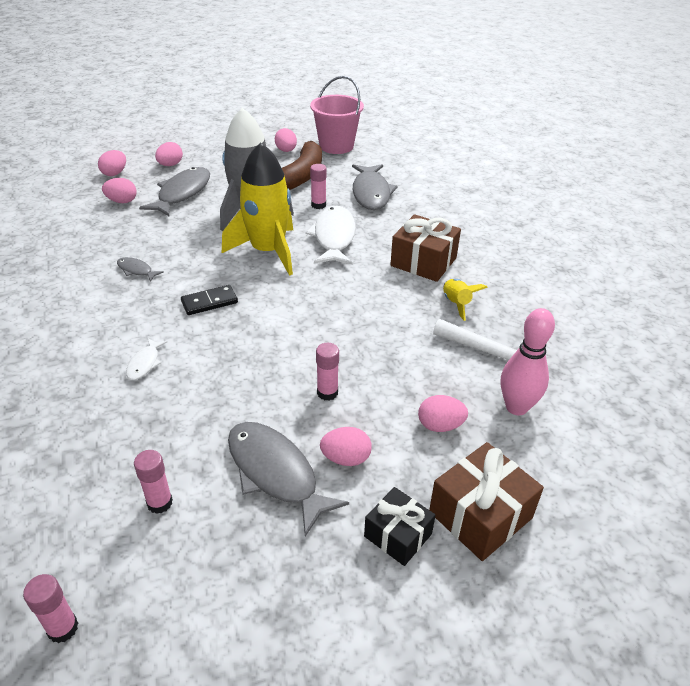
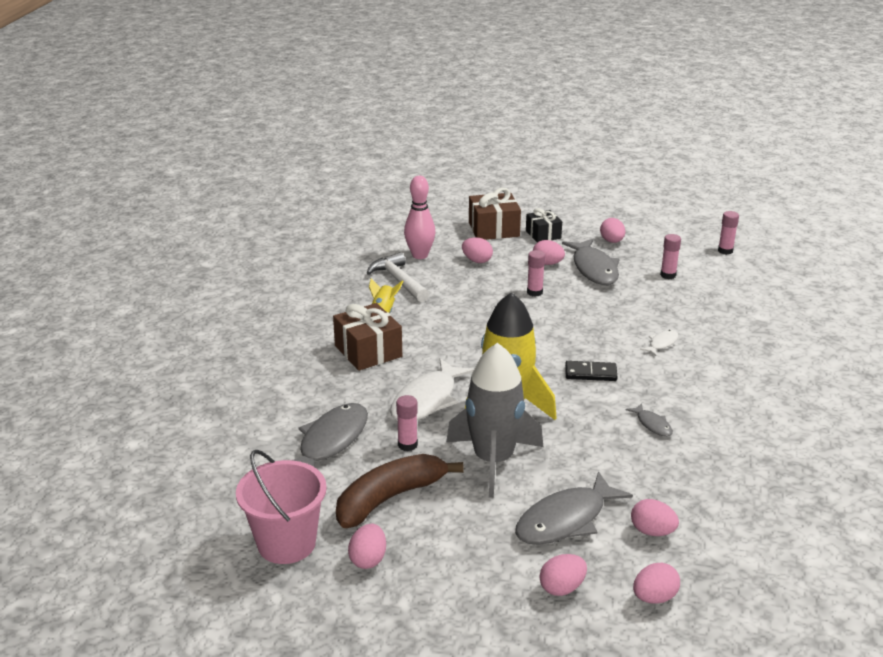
camera: 150 degrees left, 10 degrees down
none -> pink egg [600,218,625,243]

